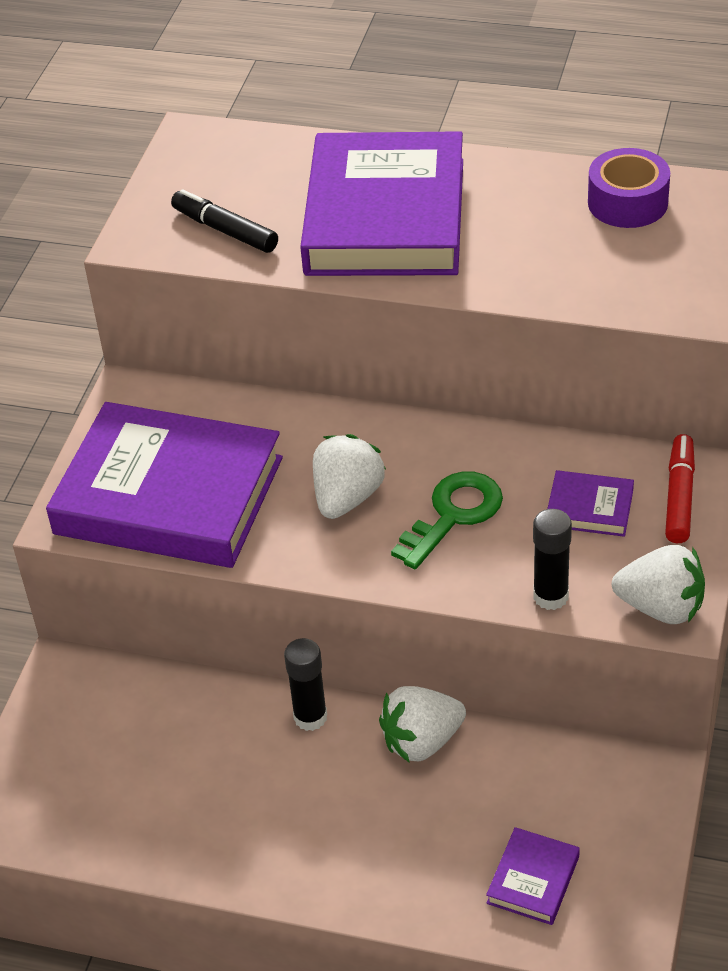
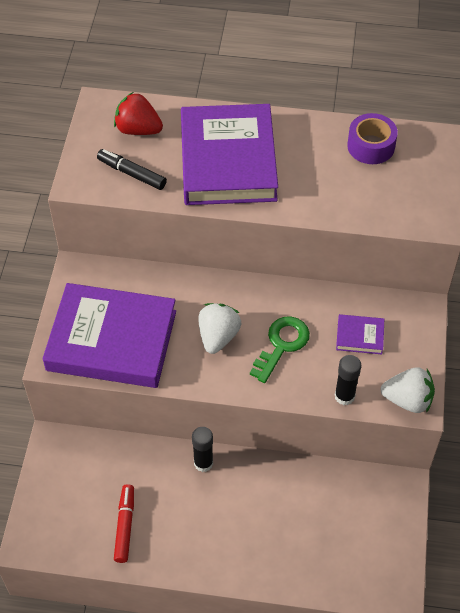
camera: 10 degrees left, 10 degrees up
white strawberry [379,686,466,763] -> none
purple book [486,827,580,925] -> none
red marker [665,434,695,543] -> red marker moved to [114,484,134,563]
none -> red strawberry [114,92,163,135]

